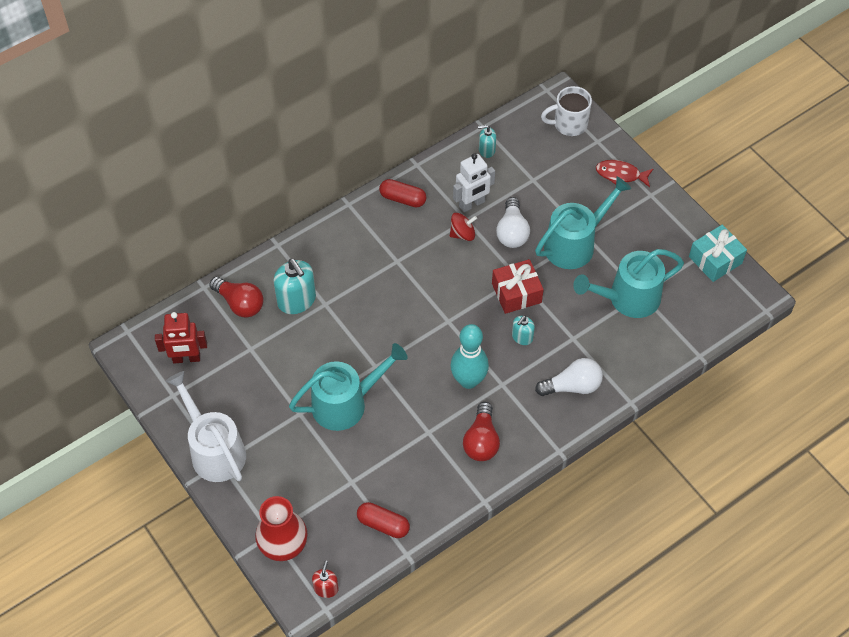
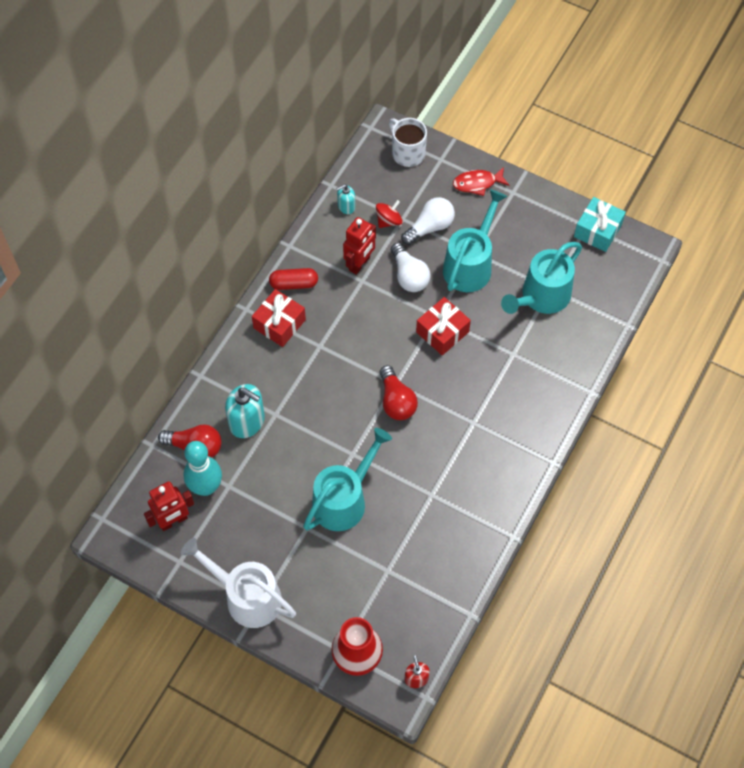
camera: 25 degrees left, 5 degrees up
red capsule [357,502,410,538] -> none
red spinning top [450,213,477,241] -> red spinning top moved to [376,200,403,228]
turquoise bowling pin [450,324,489,389] -> turquoise bowling pin moved to [183,441,222,496]
white robot [453,153,495,212] -> red robot [343,217,376,275]
red light bulb [463,402,500,461] -> red light bulb moved to [379,365,418,420]
turquoise soap dispenser [512,316,535,345] -> none
white light bulb [535,358,603,396] -> white light bulb moved to [401,197,455,245]
white mug [541,86,592,136] -> white mug turned 90 degrees clockwise [389,118,427,167]
none -> red gift [252,289,306,347]

